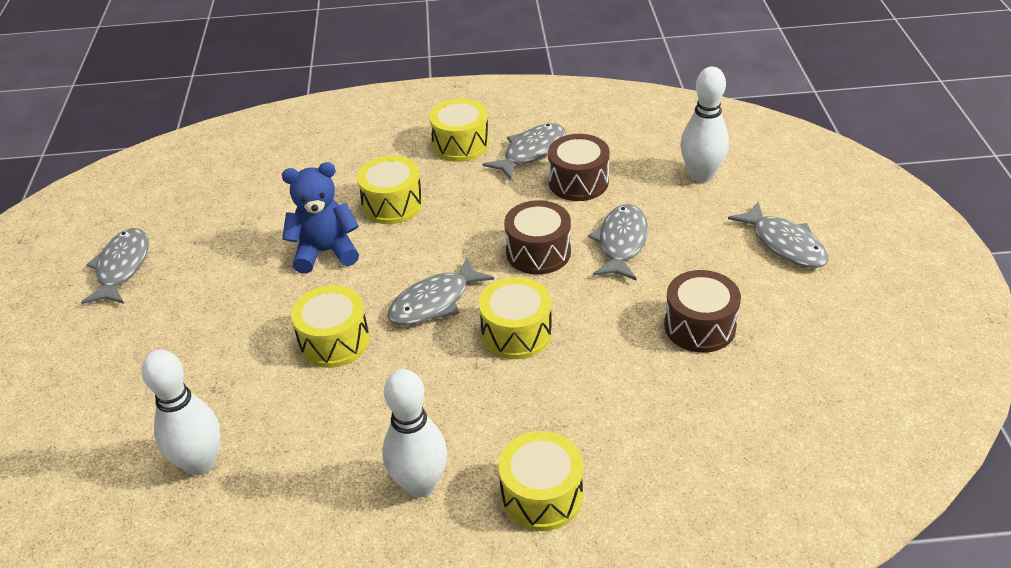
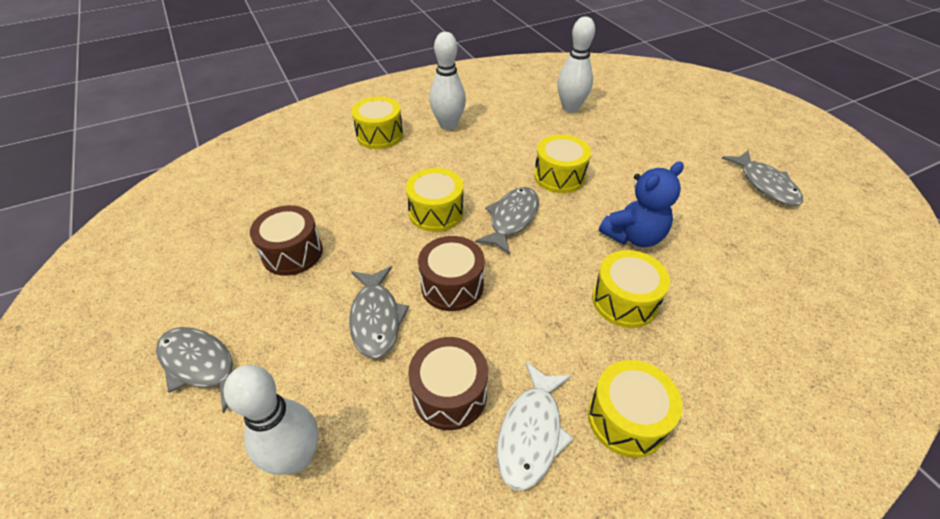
camera: 155 degrees right, 5 degrees up
grey fish [483,123,566,180] -> white fish [497,361,574,491]

